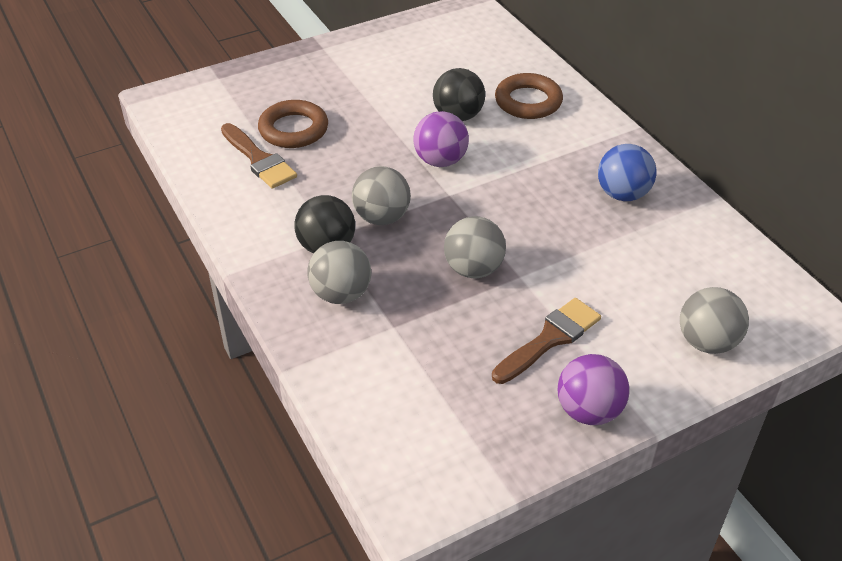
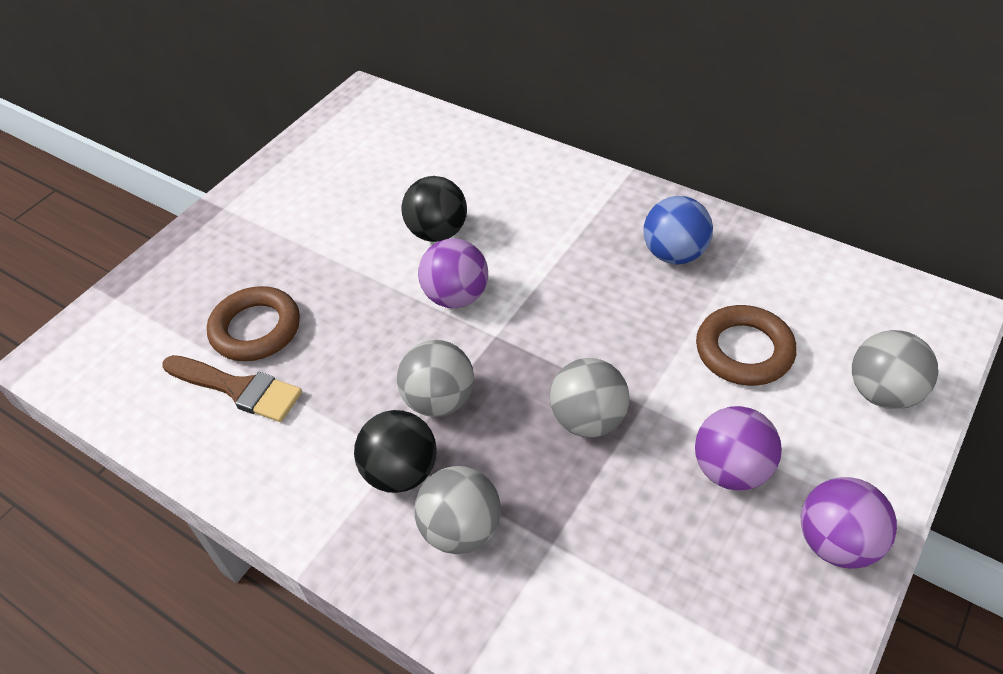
camera: 25 degrees left, 5 degrees up
brown brush [492,298,601,384] -> purple ball [695,406,782,491]
brown ring [495,73,563,119] -> brown ring moved to [696,305,797,386]

